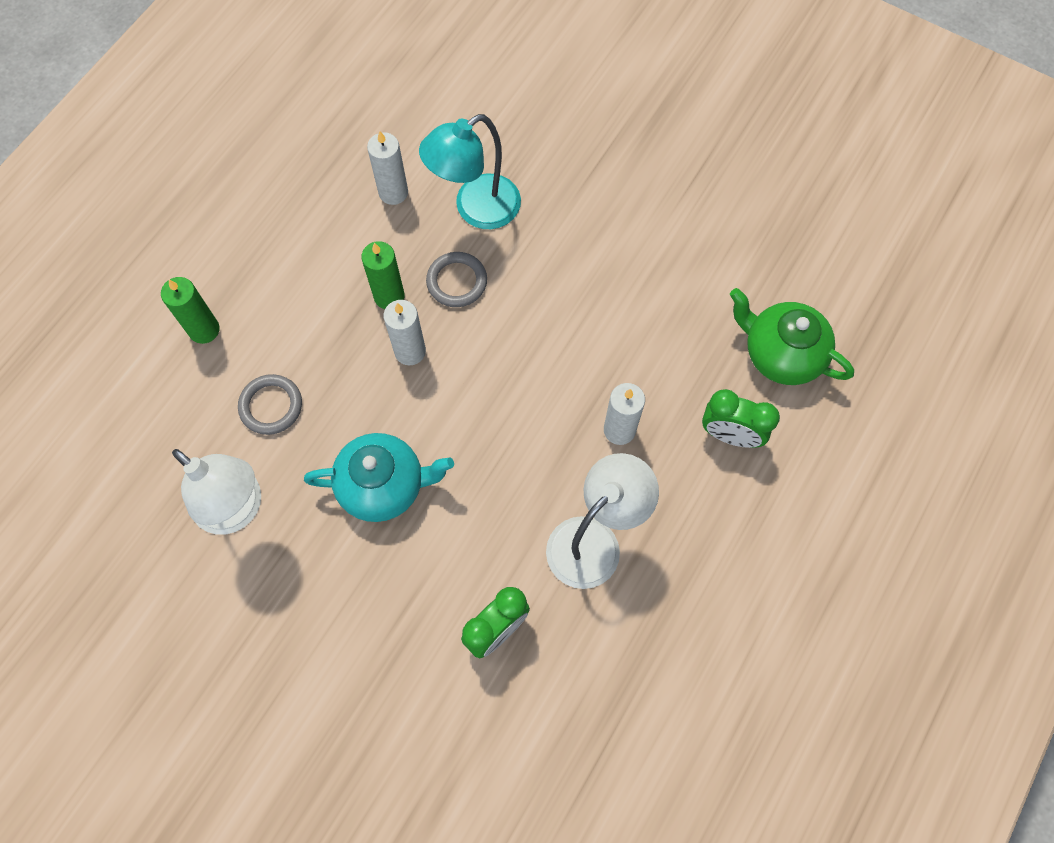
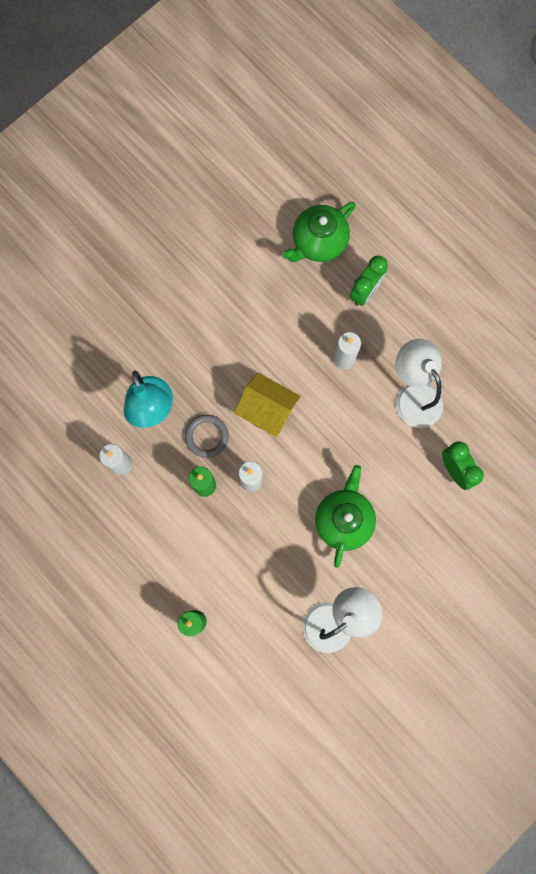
camera: 75 degrees left, 10 degrees up
grey ring [238,374,302,435] -> none
turquoise teapot [304,433,454,522] -> green teapot [315,465,376,568]
none -> yellow house [234,373,301,437]

